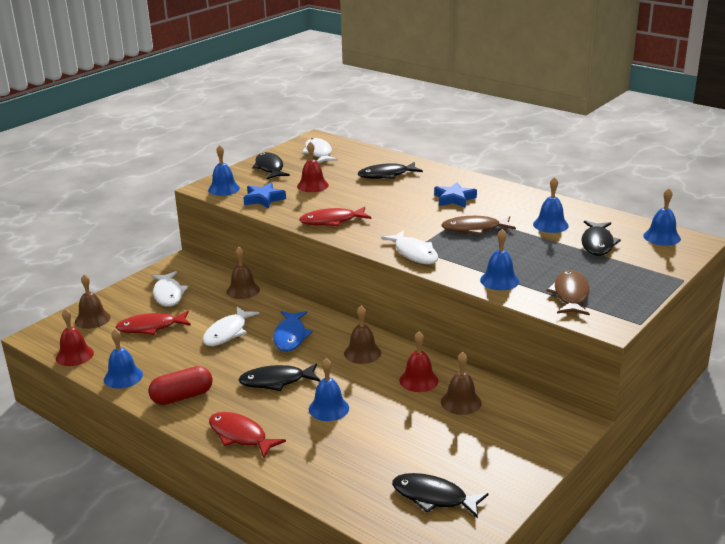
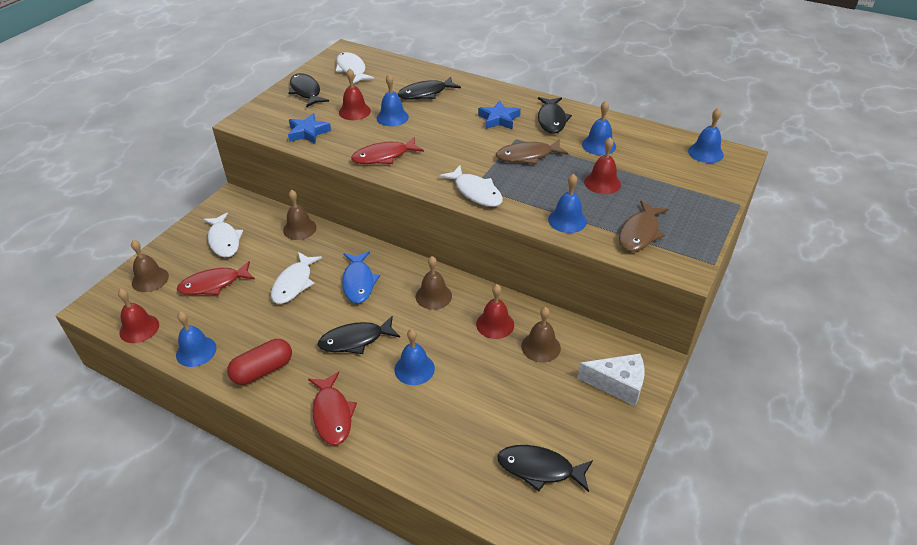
camera: 10 degrees left, 15 degrees up
blue bell [208,145,240,196] -> blue bell moved to [377,74,409,126]
red fish [209,412,286,458] -> red fish turned 135 degrees counterclockwise [308,372,357,445]
brown fish [547,270,590,316] -> brown fish turned 150 degrees counterclockwise [619,200,668,252]
black fish [581,220,621,256] -> black fish moved to [538,97,572,134]
none -> white cheese [577,354,644,406]
none -> red bell [584,137,621,194]

